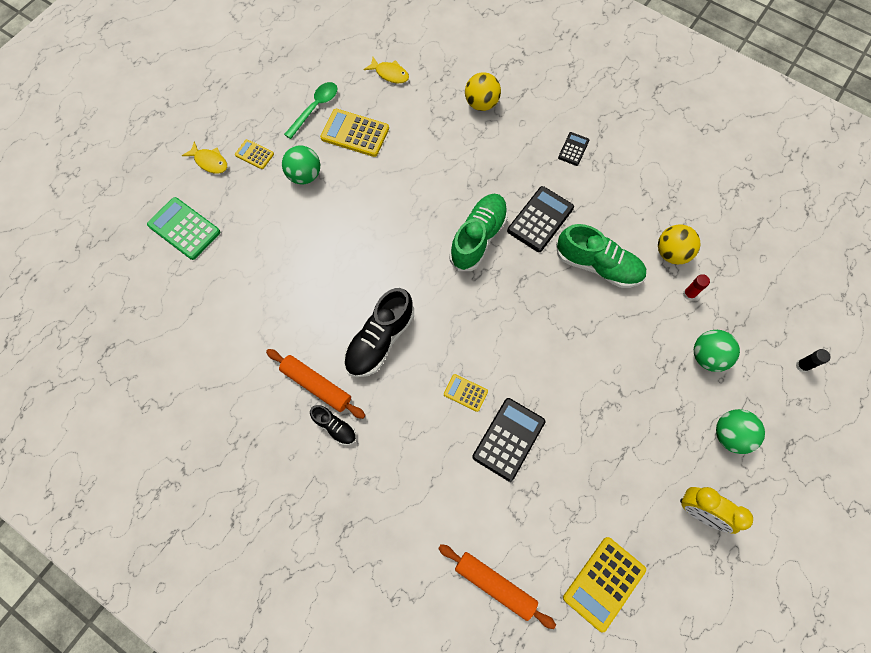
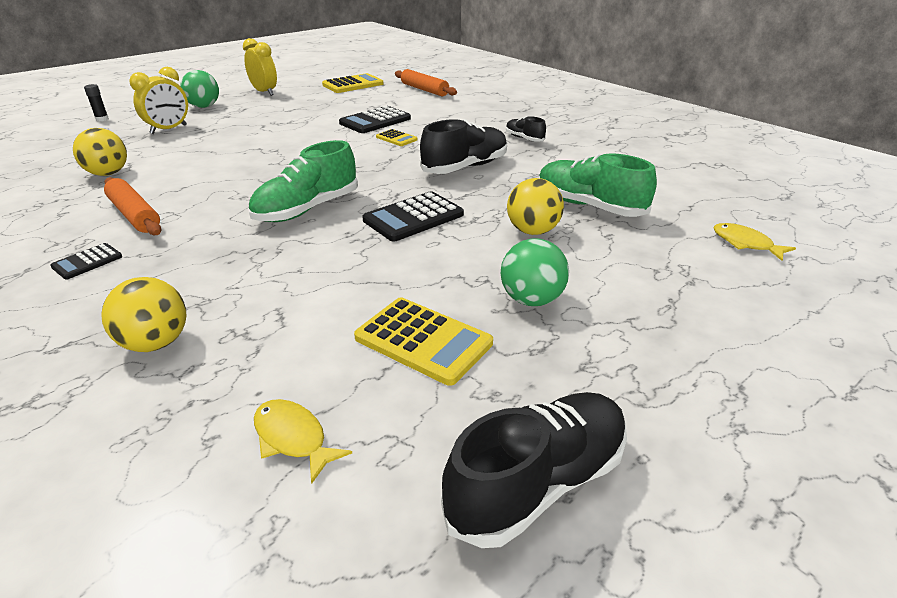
camera: 165 degrees left, 35 degrees down
green calculator [147,197,220,260] -> none
yellow fish [182,141,227,174] -> yellow fish moved to [714,223,796,261]
yellow calculator [235,139,274,169] -> none
orange rolling pin [266,349,365,419] -> orange rolling pin moved to [104,177,162,235]
green spoon [284,82,337,139] -> none
black calculator [507,186,574,252] -> black calculator moved to [362,191,464,242]
green shoe [556,224,646,288] -> green shoe moved to [539,153,657,217]
red glue stick [683,274,710,300] -> none
green ball [694,330,740,372] -> yellow clock [129,67,188,134]
none -> black shoe [441,392,627,548]
none -> yellow ball [507,178,564,235]

